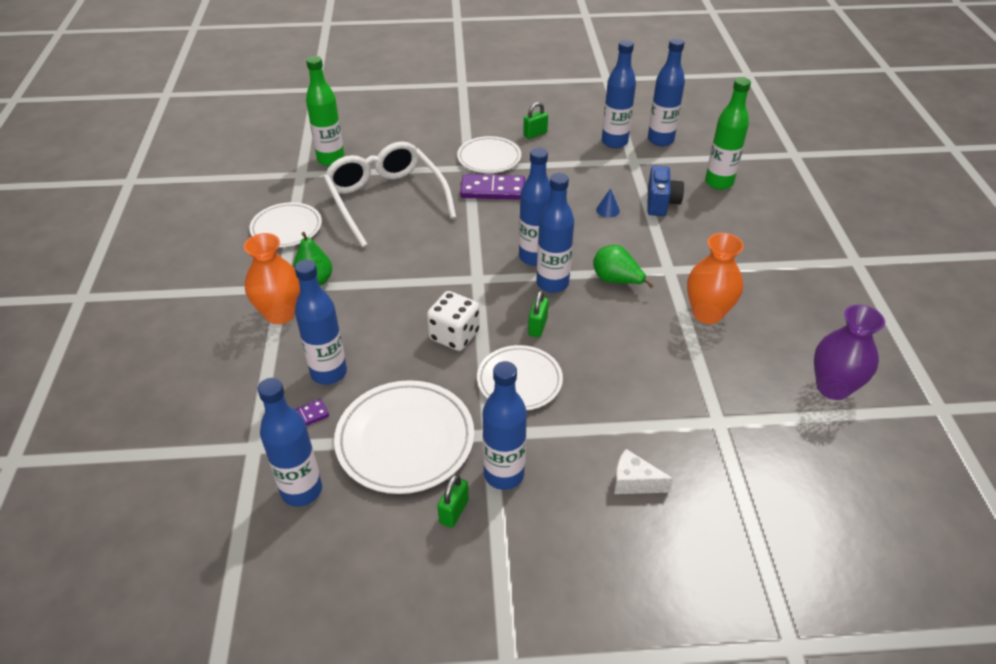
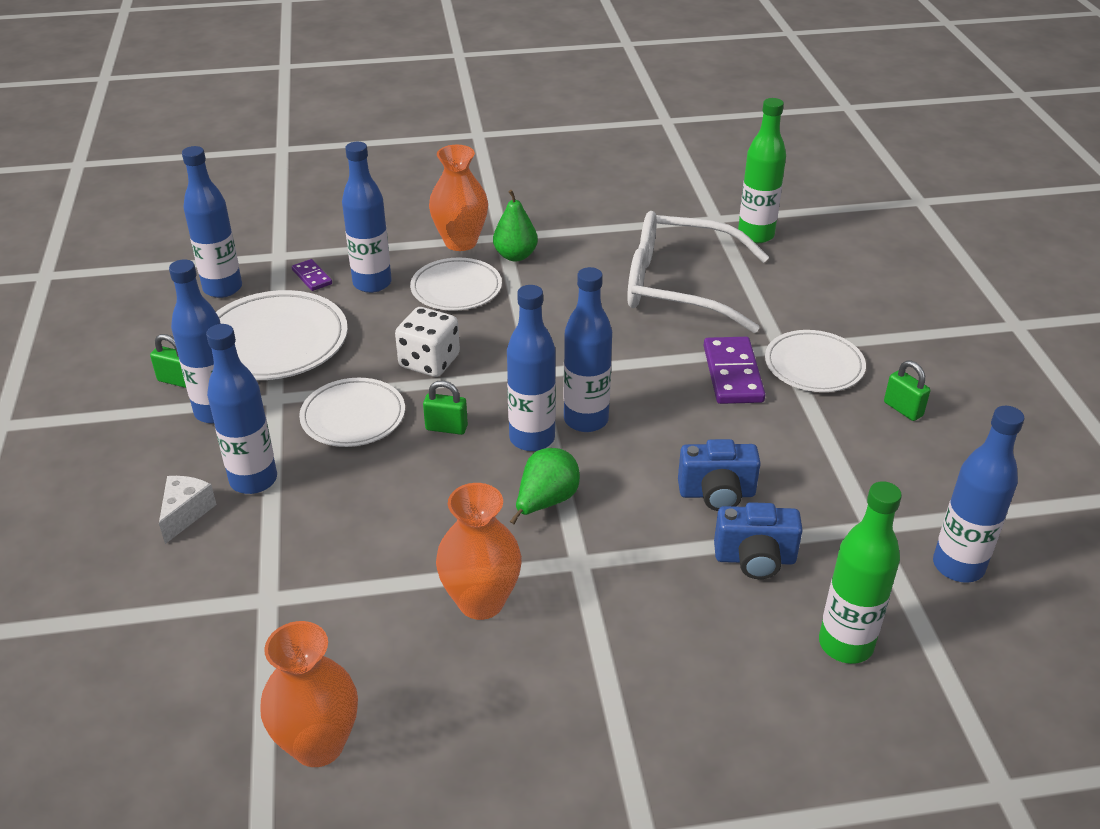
camera: 85 degrees right, 5 degrees down
white plate [249,202,322,247] -> white plate moved to [410,258,502,311]
white glasses [323,141,456,247] -> white glasses turned 135 degrees counterclockwise [627,211,769,333]
blue cone [596,188,620,218] -> blue camera [678,439,761,511]
blue bottle [602,40,636,148] -> blue bottle moved to [206,324,277,494]
purple vase [814,305,885,400] -> orange vase [260,621,358,767]

